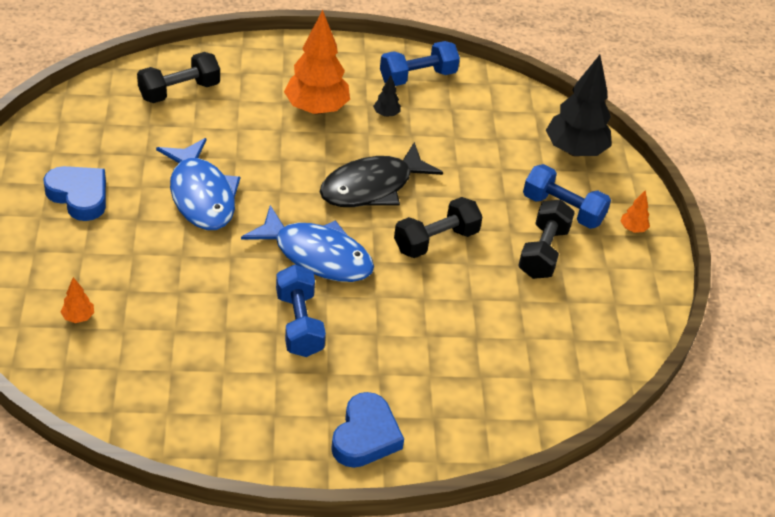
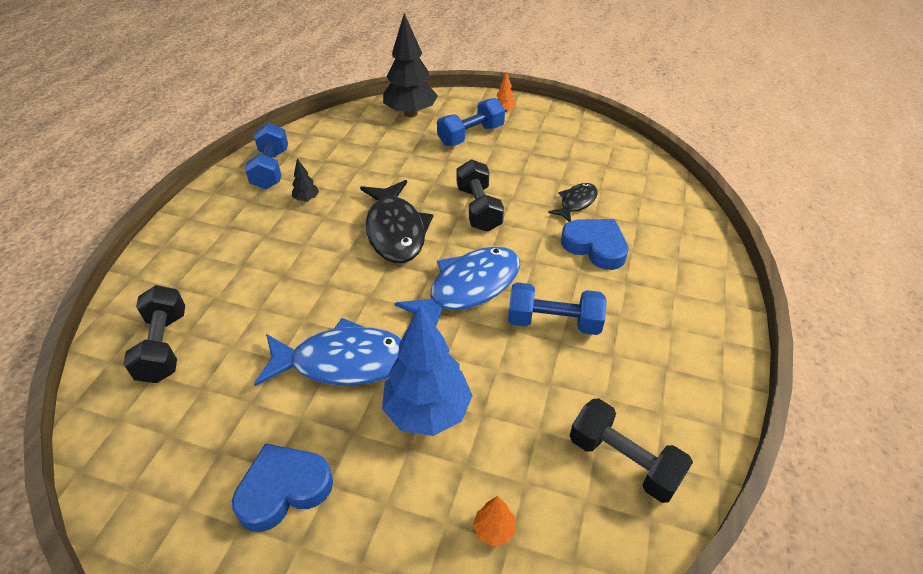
camera: 65 degrees left, 0 degrees up
orange tree [284,10,350,114] -> none
blue heart [331,392,404,468] -> blue heart moved to [561,219,629,270]
black dumbbell [518,199,575,279] -> black dumbbell moved to [570,398,693,503]
none -> blue tree [382,305,473,436]
none -> black fish [548,183,598,222]

